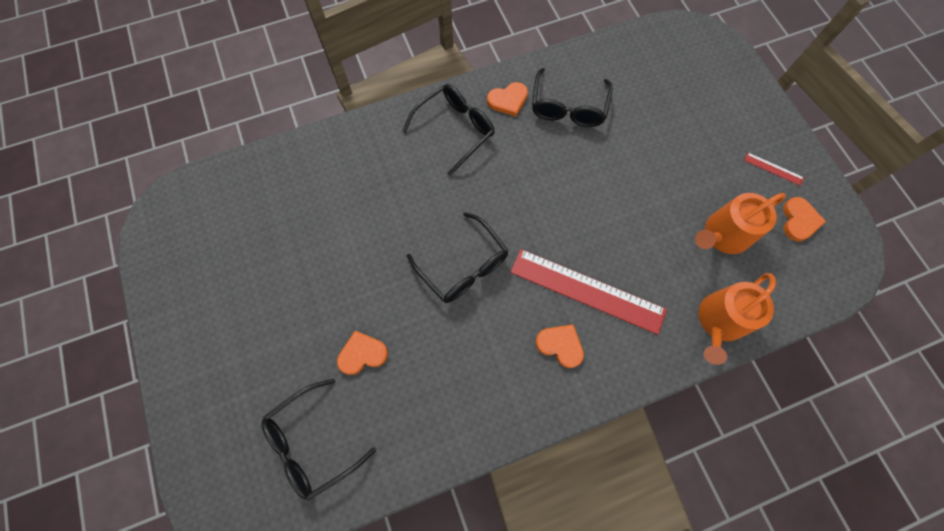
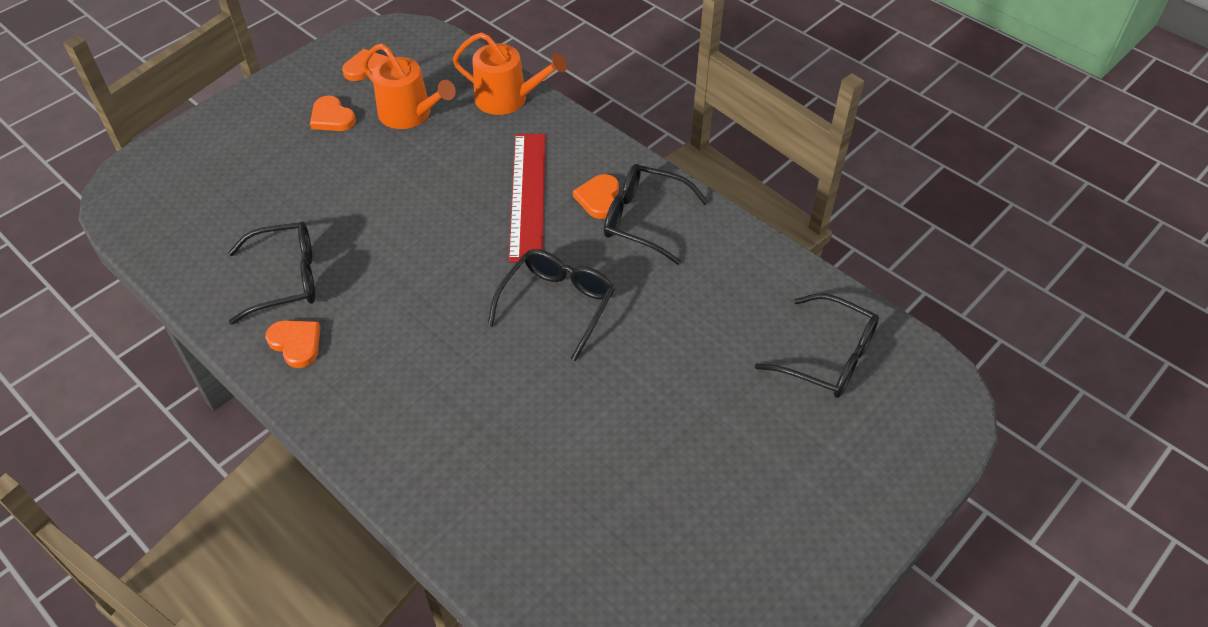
camera: 115 degrees left, 20 degrees down
orange heart [337,331,388,375] -> orange heart moved to [310,96,356,131]
black glasses [403,84,495,176] -> black glasses moved to [604,164,708,265]
red ruler [744,153,804,186] -> none

